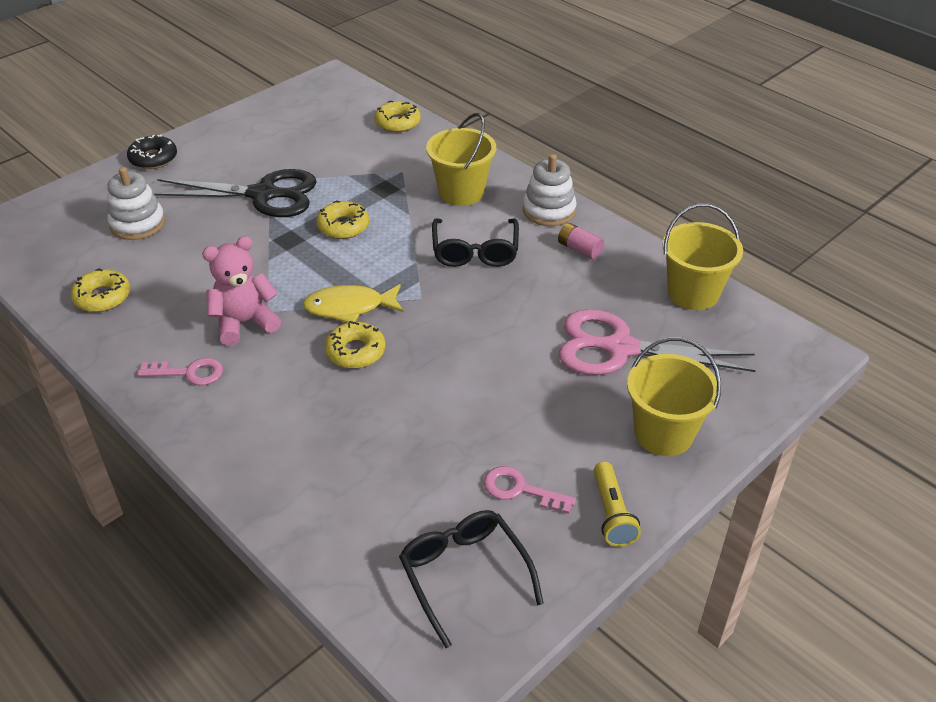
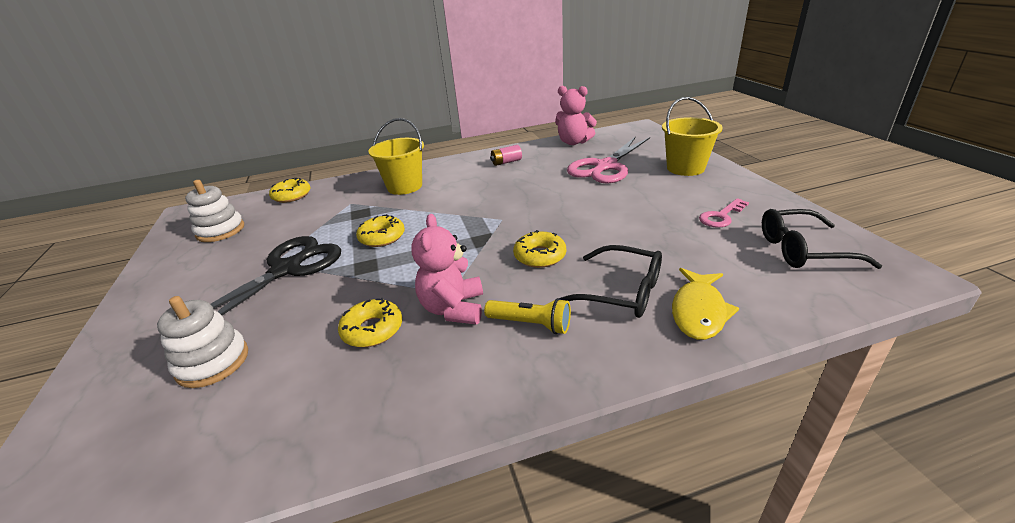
camera: 60 degrees left, 10 degrees down
yellow donut [71,268,130,312] -> yellow donut moved to [338,298,402,347]
black donut [127,134,177,169] -> none
pink key [137,358,223,385] -> none
yellow fish [303,284,404,323] -> yellow fish moved to [672,268,739,340]
black glasses [432,219,519,267] -> black glasses moved to [559,245,662,318]
white stacking toy [523,154,577,226] -> white stacking toy moved to [185,180,244,242]
yellow flashlight [594,462,641,547] -> yellow flashlight moved to [484,298,571,334]
yellow bucket [663,204,743,310] -> pink teddy bear [555,86,597,145]

